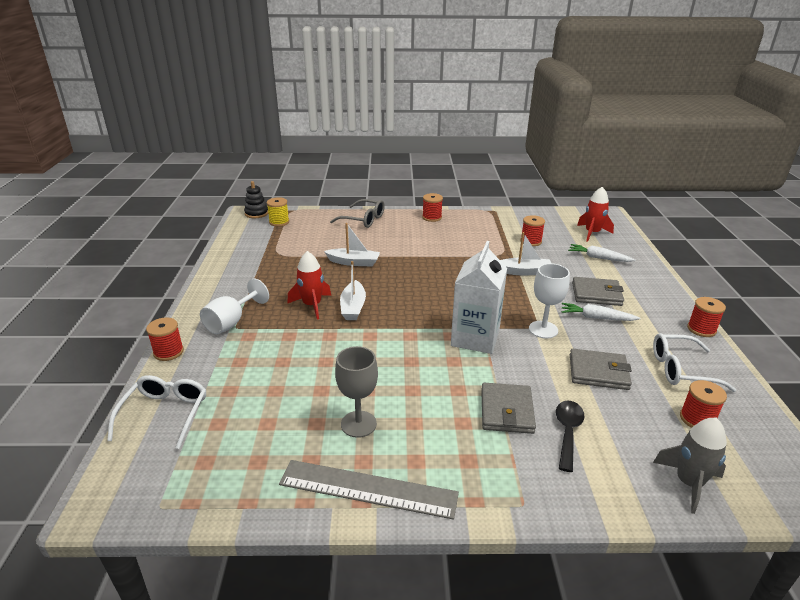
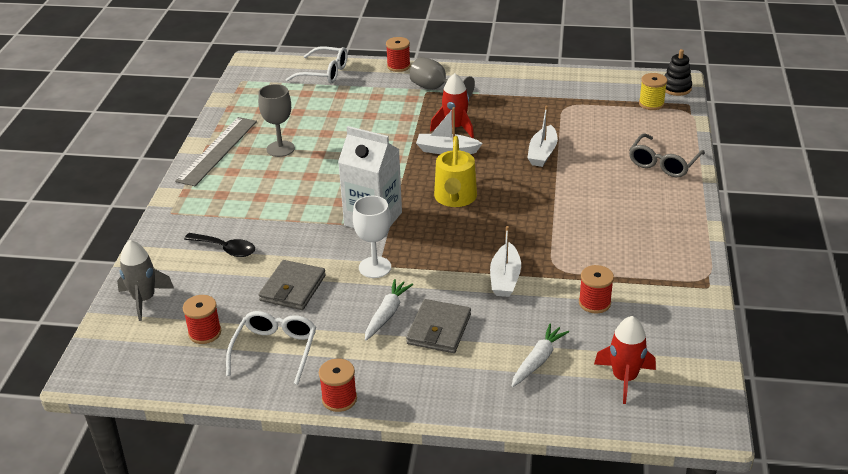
camera: 100 degrees right, 5 degrees up
white goblet [200,279,269,334] -> grey goblet [410,57,475,98]
red spool [422,193,443,222] -> none
grey wallet [481,383,536,434] -> none
none -> yellow watering can [434,136,477,207]

